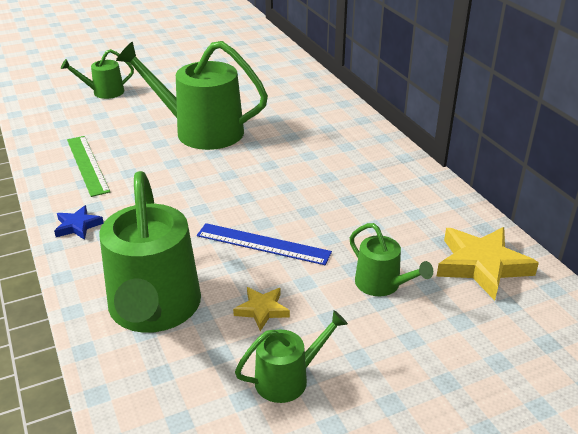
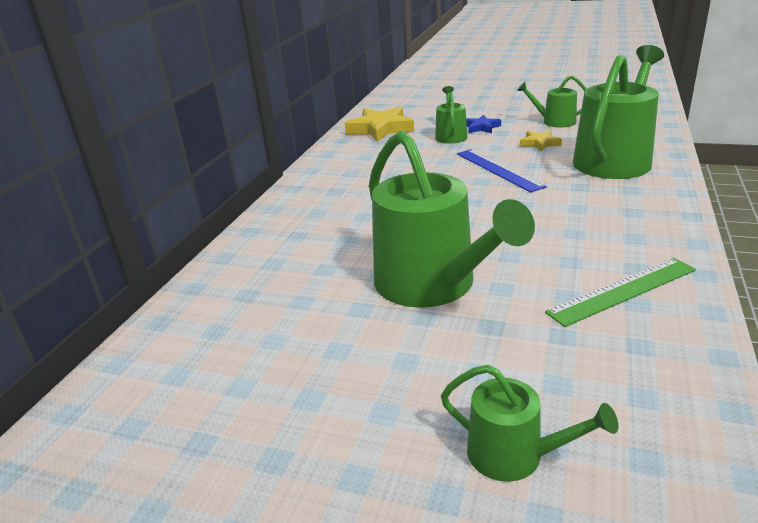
camera: 135 degrees left, 5 degrees down
blue star [54,205,104,240] -> blue star moved to [466,115,501,133]
green ruler [67,136,110,197] -> green ruler turned 45 degrees clockwise [545,258,696,327]

